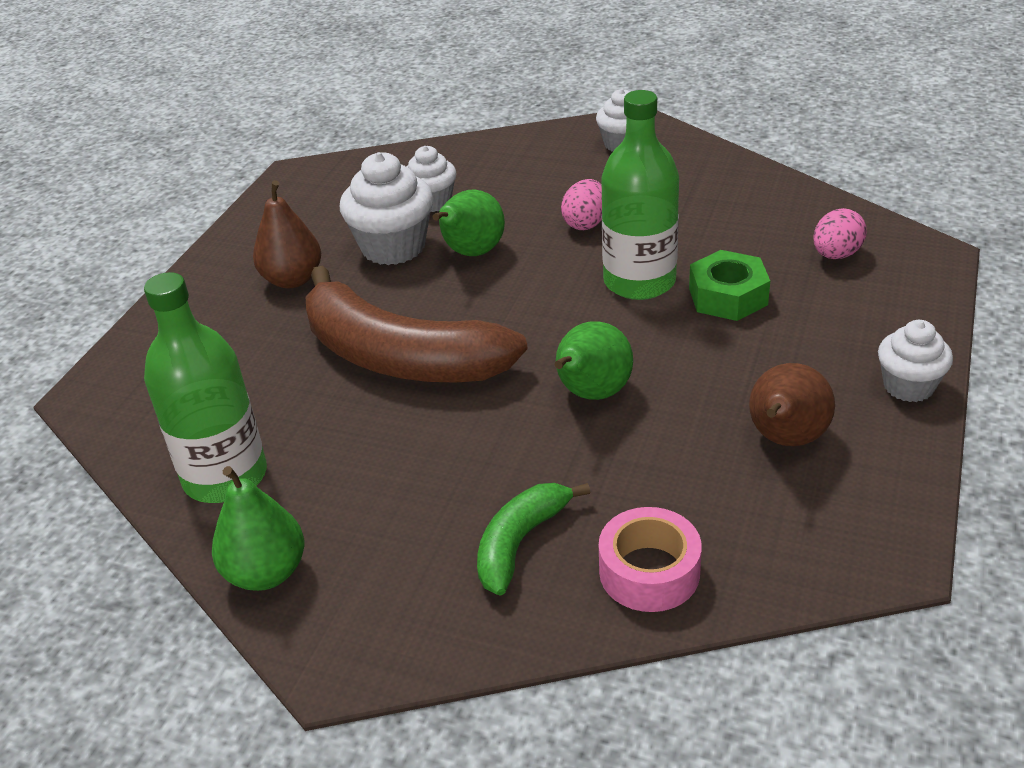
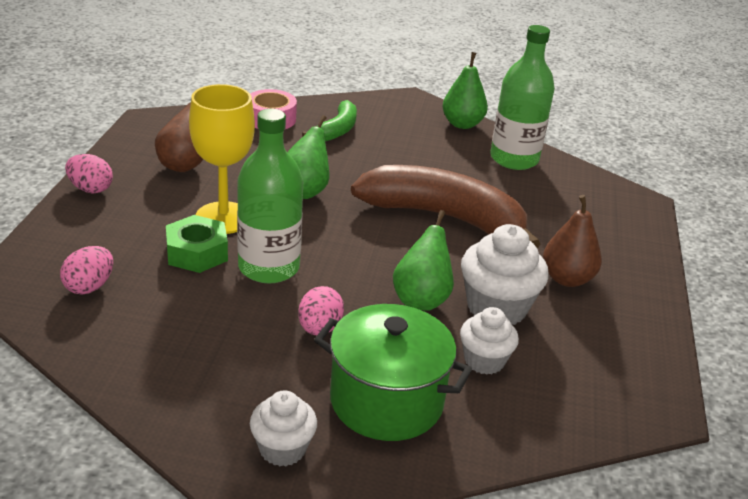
camera: 165 degrees right, 5 degrees down
white cupcake [878,320,953,402] -> pink egg [65,154,113,194]
none -> yellow goblet [189,84,255,234]
none -> green pot [314,304,472,441]

